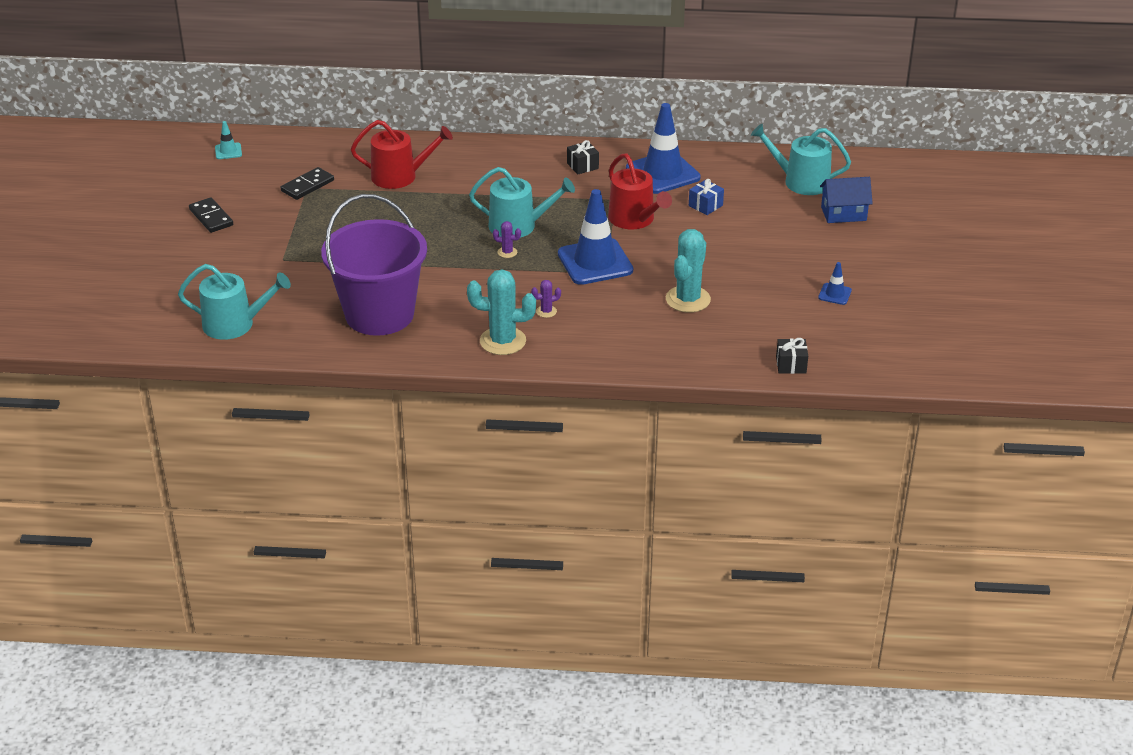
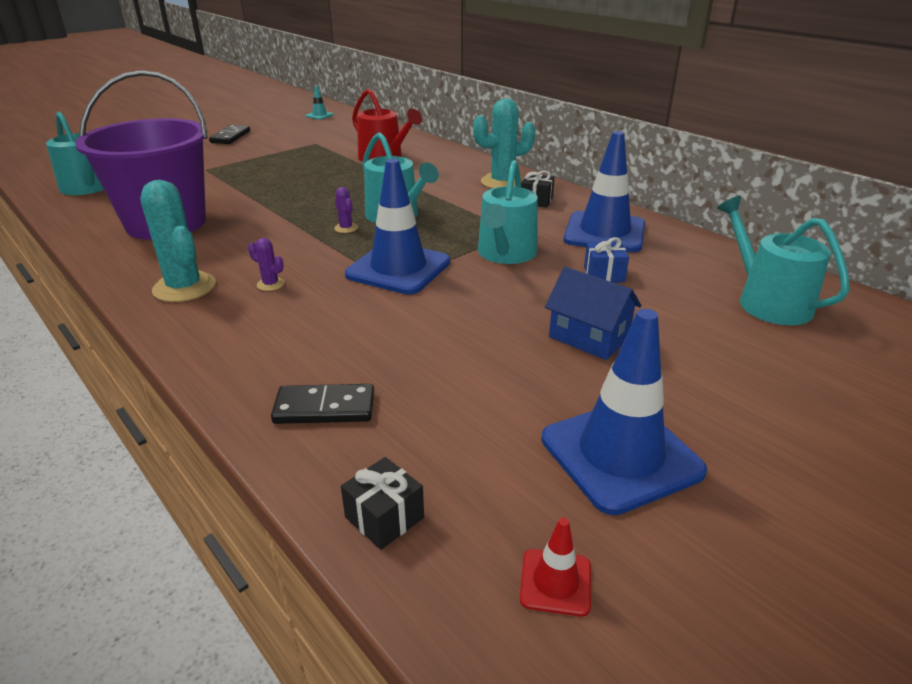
camera: 45 degrees right, 5 degrees down
black domino [281,167,334,200] -> black domino moved to [271,384,374,424]
red watering can [608,153,672,229] -> turquoise watering can [478,160,538,264]
turquoise cactus [666,229,711,313] -> turquoise cactus moved to [473,99,536,189]
blue traffic cone [818,262,852,305] -> blue traffic cone [541,309,707,515], size x2.25
blue house [820,177,873,223] -> blue house moved to [545,267,641,360]
none -> red traffic cone [520,517,591,617]

